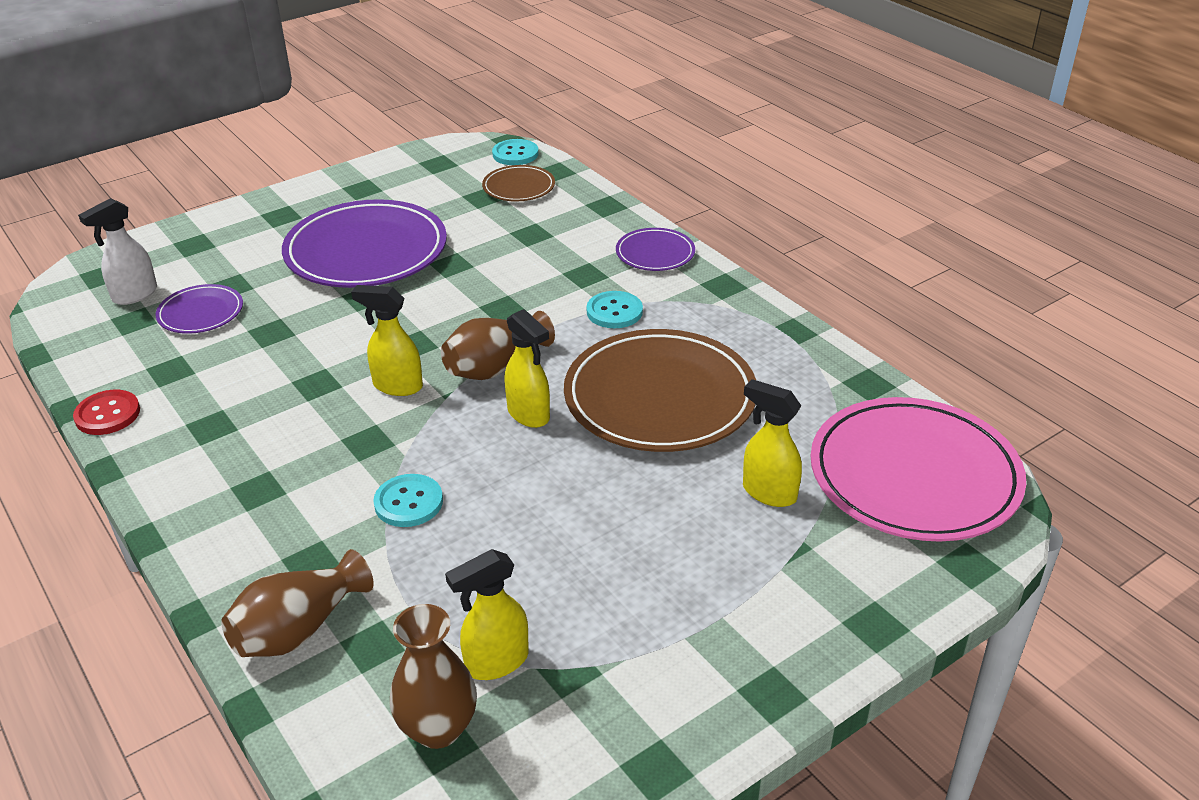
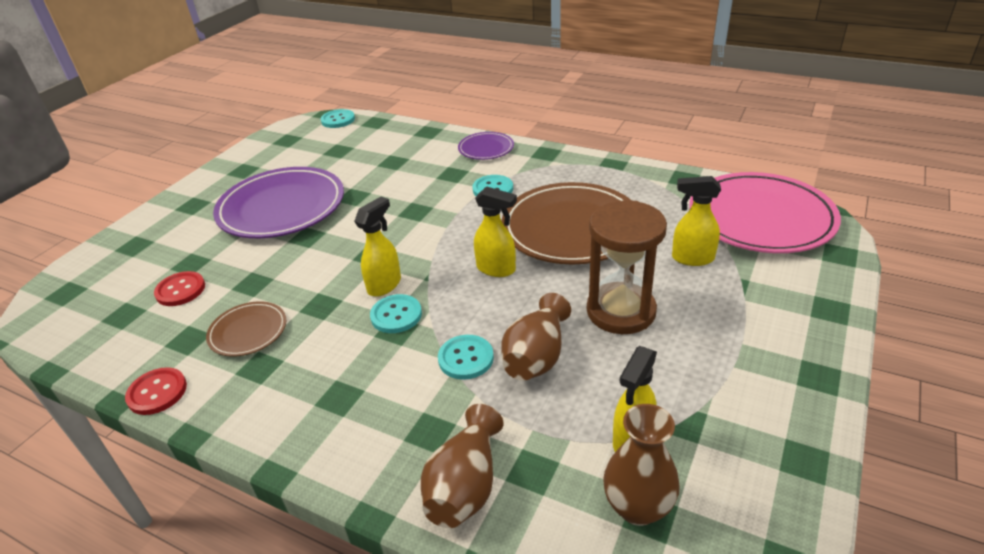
camera: 25 degrees left, 0 degrees up
white spray bottle [78,198,157,305] -> none
purple plate [156,284,243,334] -> red button [154,271,205,306]
yellow spray bottle [351,285,423,396] -> yellow spray bottle turned 135 degrees clockwise [354,197,401,297]
brown vase [441,311,555,380] -> brown vase moved to [501,293,571,381]
brown plate [482,165,555,201] -> brown plate moved to [206,301,286,357]
none -> turquoise button [370,294,422,333]
none -> brown hourglass [587,201,667,334]

